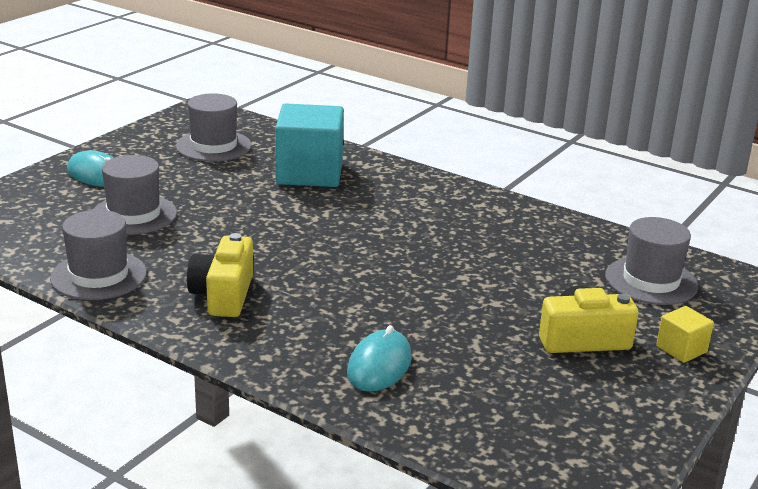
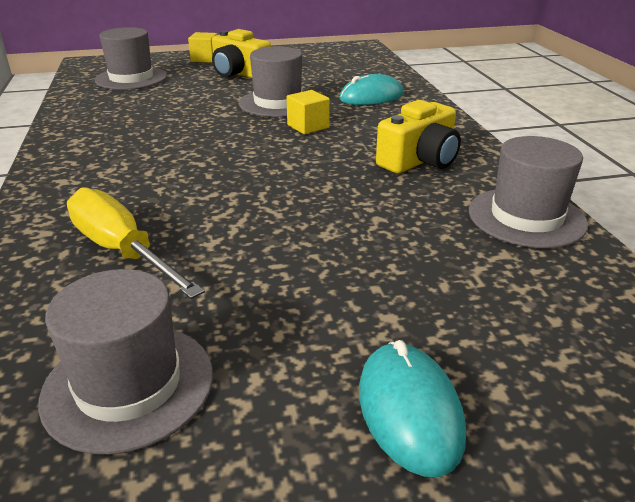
camera: 135 degrees left, 5 degrees up
grey hat [92,155,177,235] -> grey hat moved to [239,46,304,117]
turquoise cube [275,103,344,187] -> yellow screwdriver [67,187,205,299]
none -> yellow cube [287,90,330,134]

